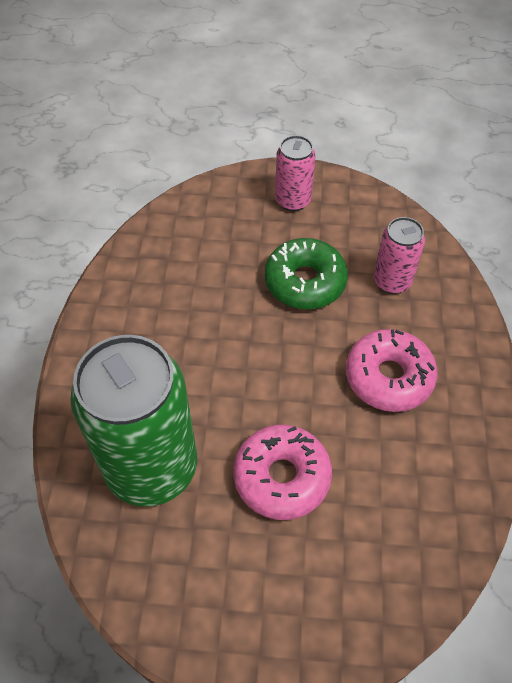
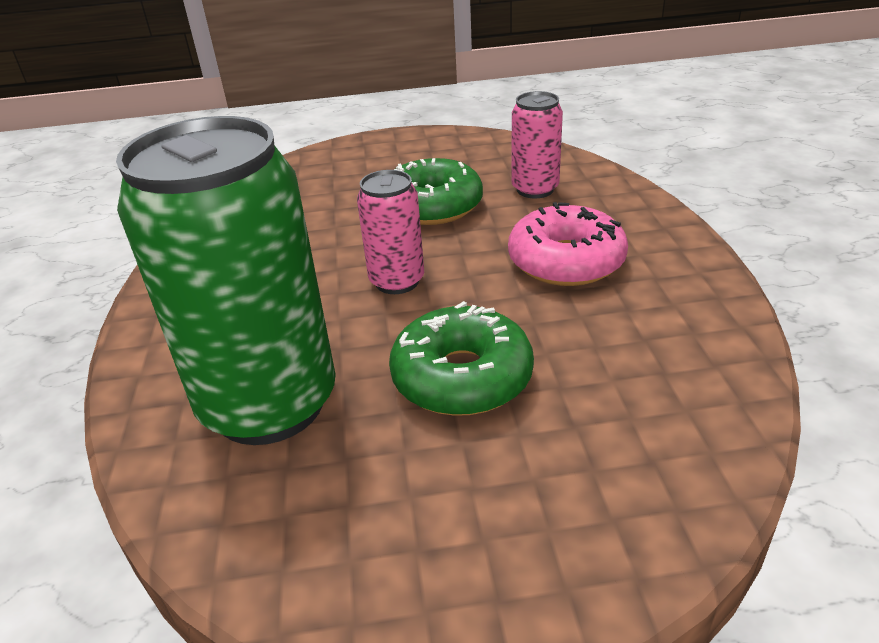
camera: 10 degrees left, 20 degrees down
pink donut [233,425,332,520] -> green donut [389,301,534,416]
pink can [275,135,315,211] -> pink can moved to [357,170,424,294]

